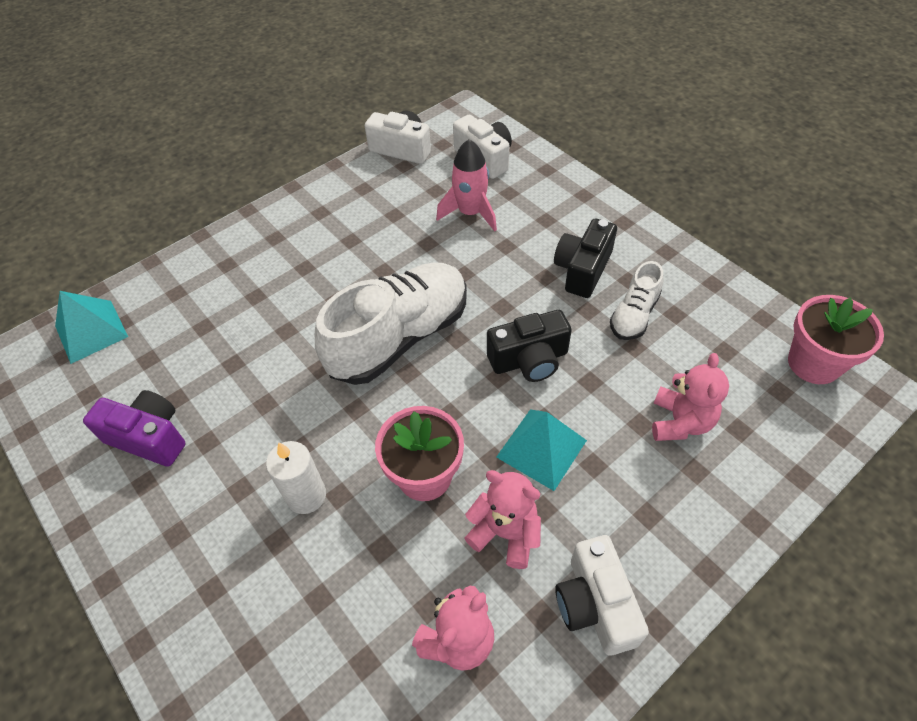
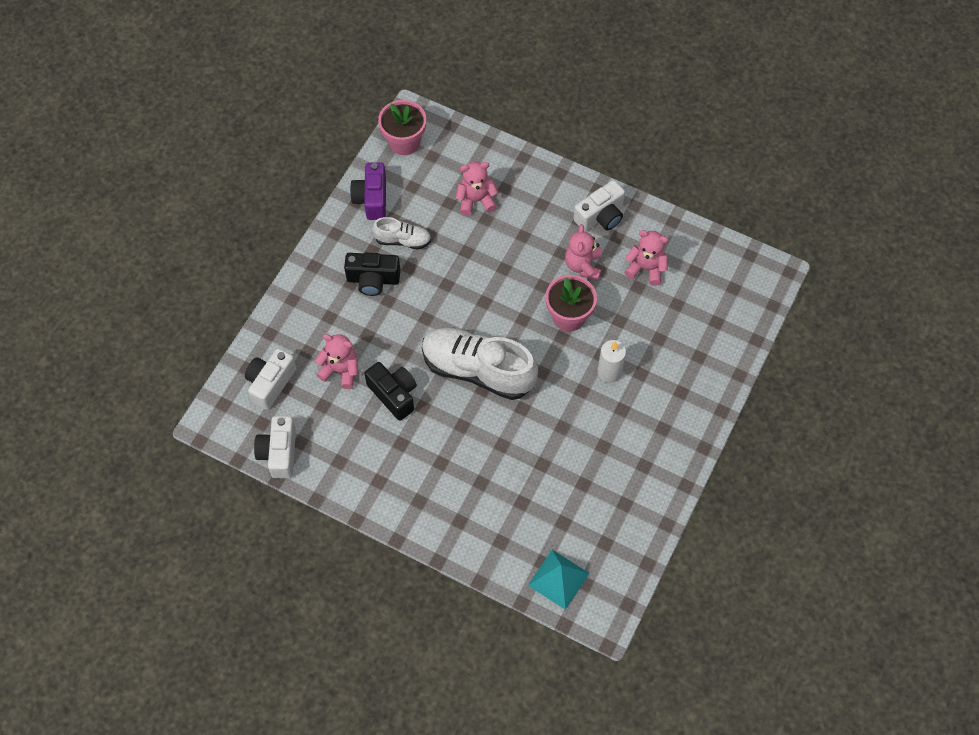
camera: 115 degrees left, 10 degrees up
purple camera [83,390,186,467] -> purple camera moved to [350,162,386,220]
pink rocket [436,139,497,231] -> pink teddy bear [315,334,358,389]
black camera [487,310,572,382] -> black camera moved to [364,362,417,421]
turquoise pyramid [496,409,587,491] -> none

